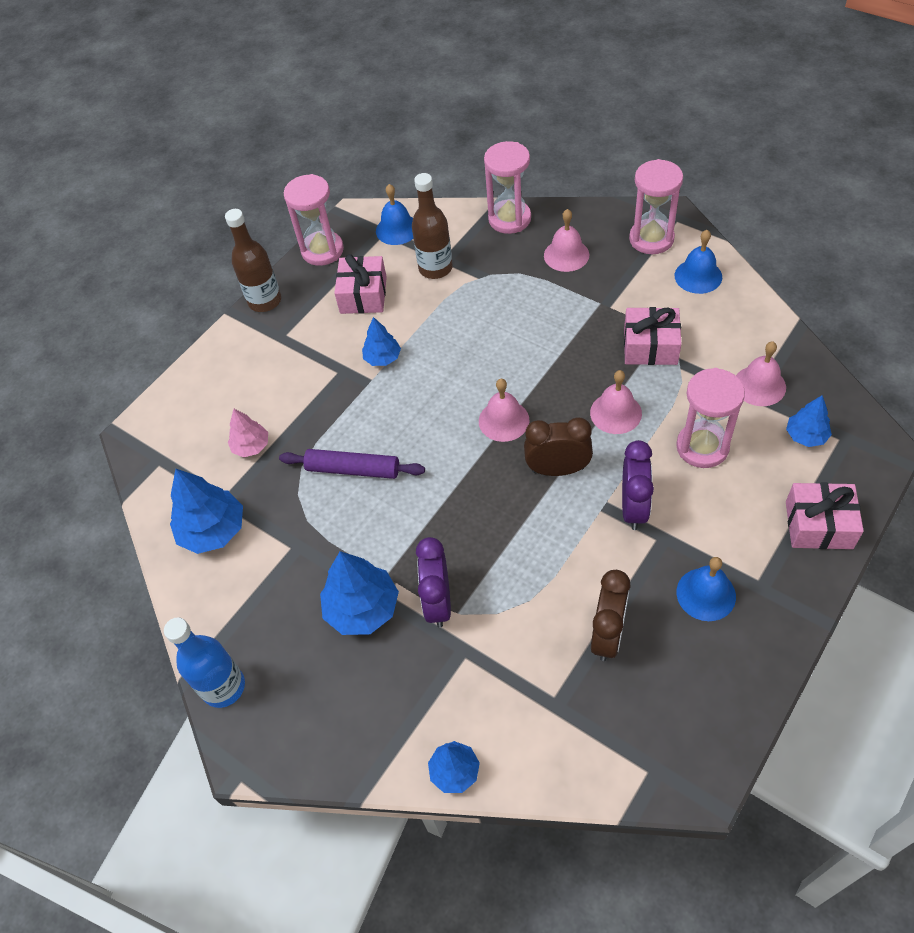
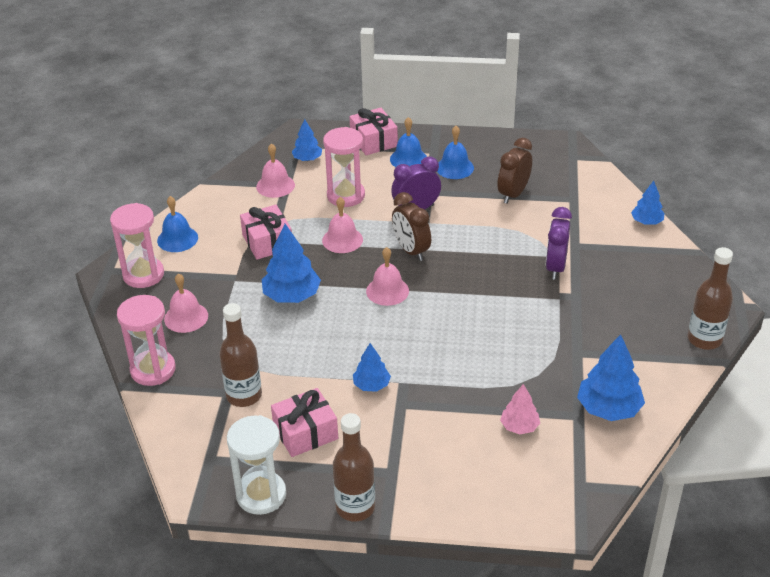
camera: 125 degrees left, 15 degrees down
blue bottle [164,618,245,708] -> brown bottle [688,247,733,350]
purple rolling pin [279,449,425,479] -> none
pink hourglass [284,174,344,266] -> white hourglass [227,415,286,515]
blue tree [320,551,399,635] -> blue tree moved to [262,224,321,303]
blue bell [376,184,413,245] -> blue bell moved to [390,117,427,167]
purple clock [416,537,451,627] -> purple clock turned 135 degrees clockwise [546,207,572,280]
brown clock [591,570,630,661] -> brown clock turned 45 degrees counterclockwise [498,138,532,204]

